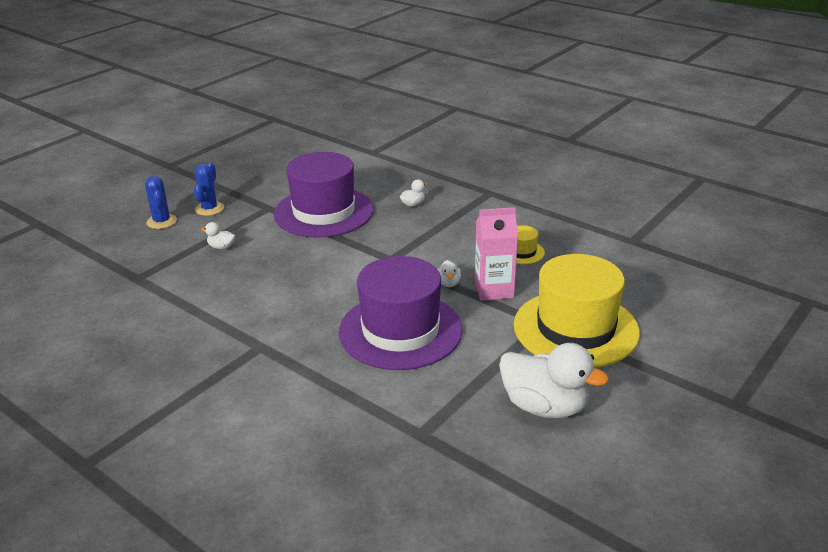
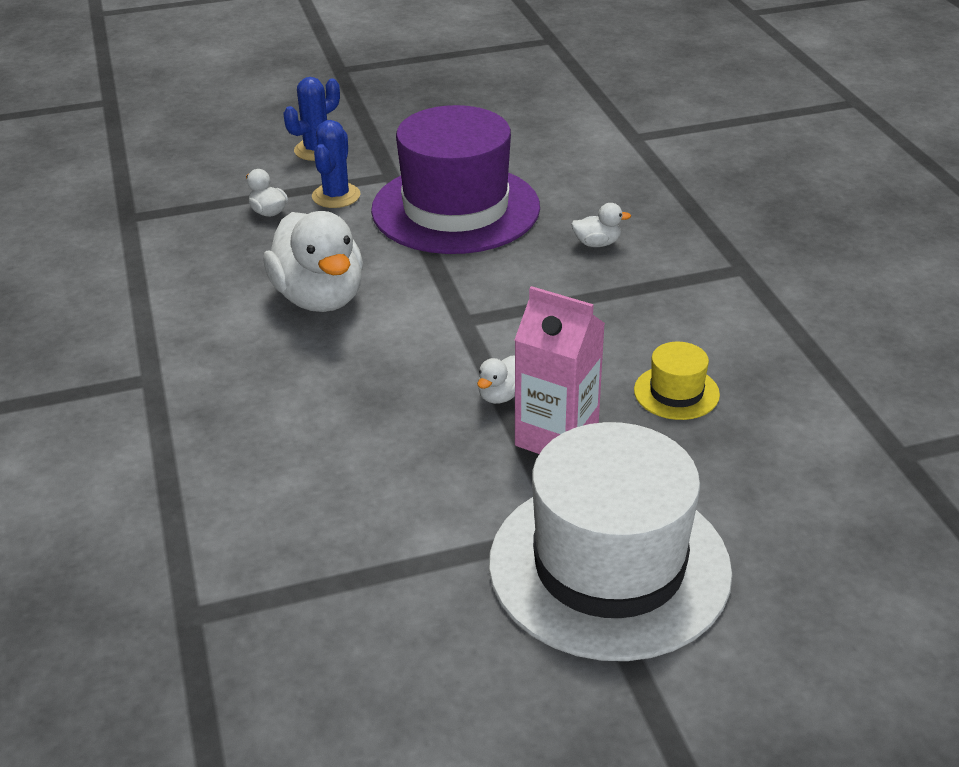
camera: 35 degrees right, 5 degrees up
blue cactus [145,176,177,229] -> blue cactus moved to [312,120,361,208]
purple hat [339,256,463,370] -> none
white duck [499,343,609,418] -> white duck moved to [263,211,363,312]
yellow hat [514,254,640,368] -> white hat [489,422,732,661]

